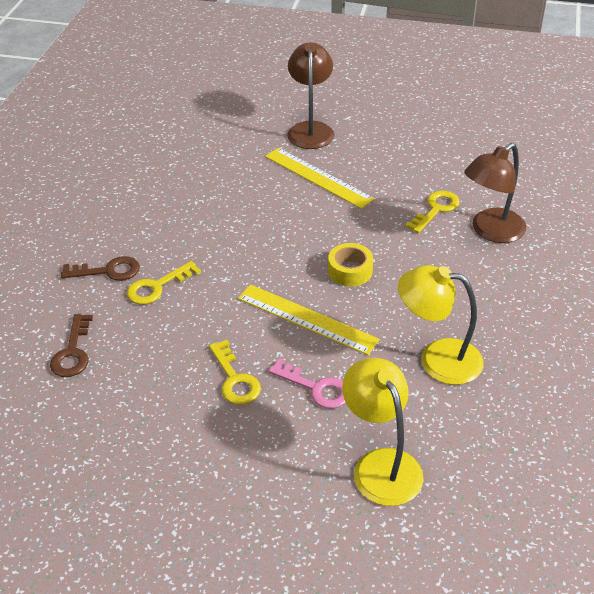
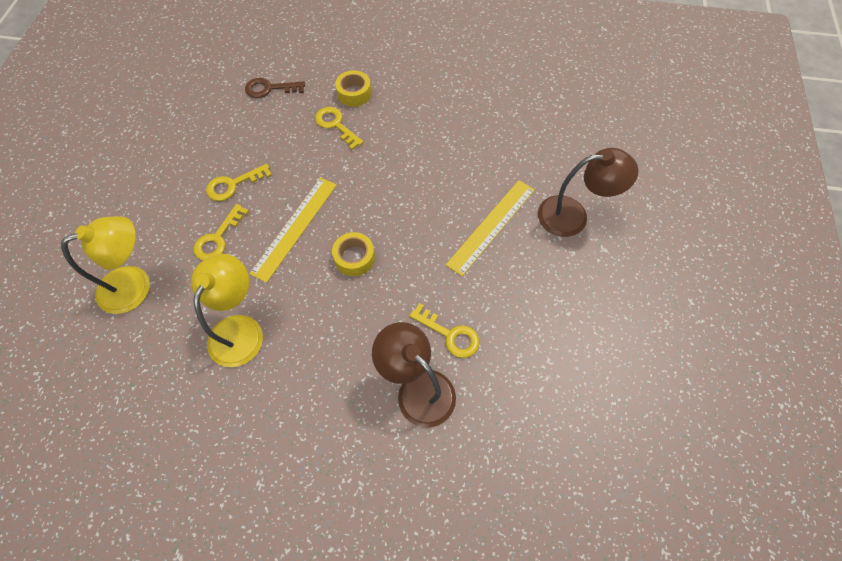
camera: 85 degrees right, 20 degrees up
brown key [61,256,140,281] -> yellow tape [335,70,371,107]
pink key [269,358,346,409] -> yellow key [193,204,249,261]

